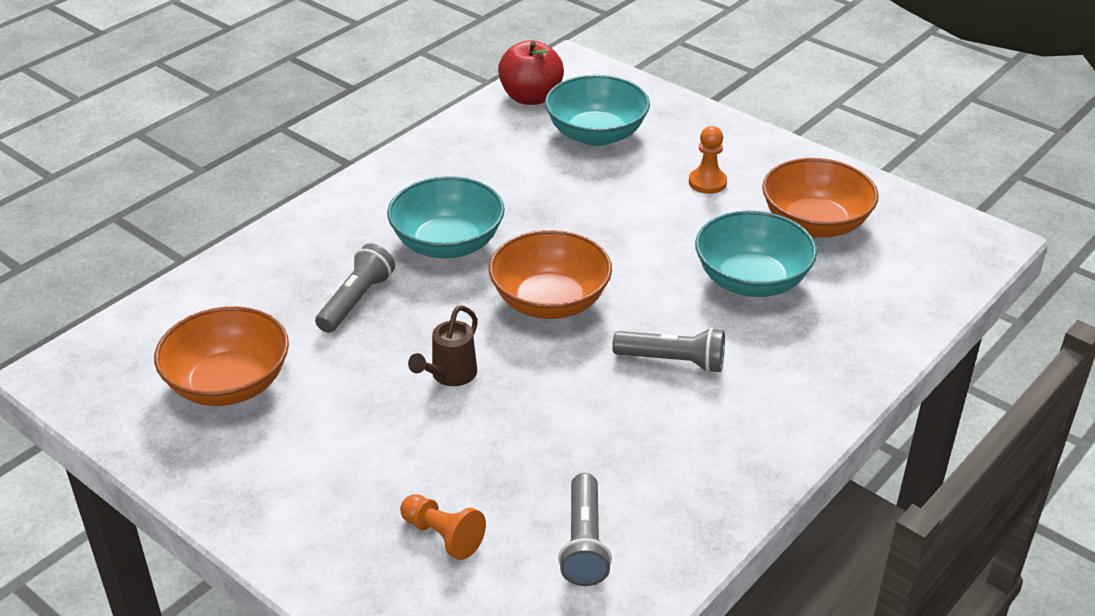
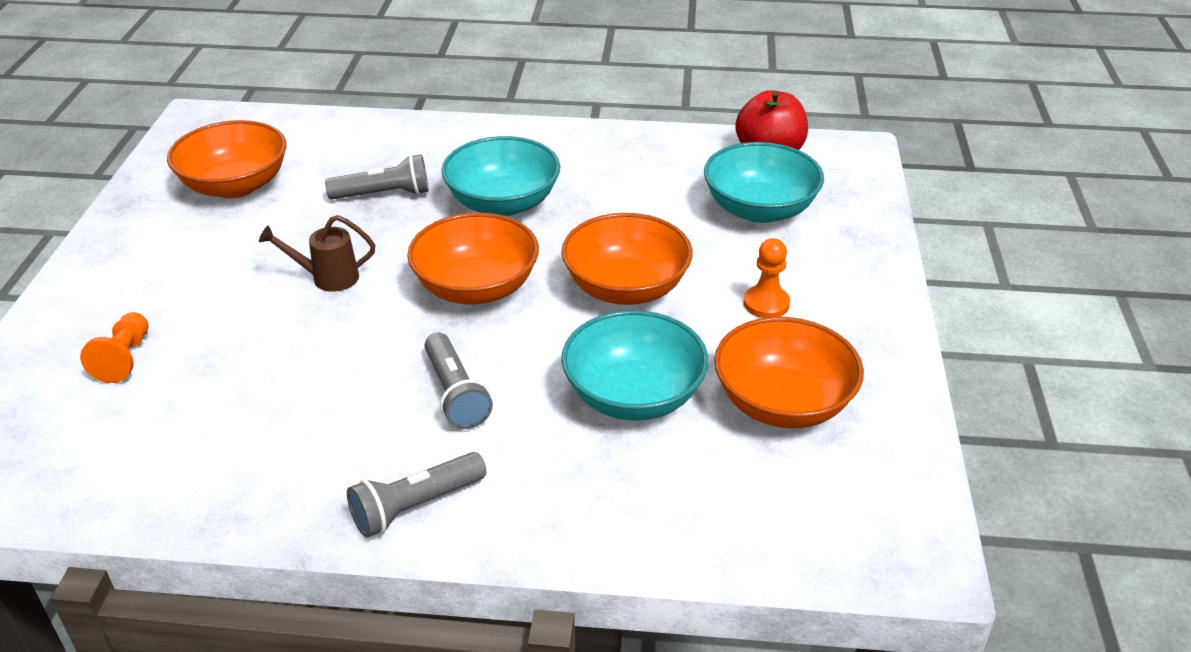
camera: 55 degrees right, 0 degrees up
grey flashlight [558,473,612,586] -> grey flashlight moved to [347,452,487,538]
none -> orange bowl [561,213,693,305]

